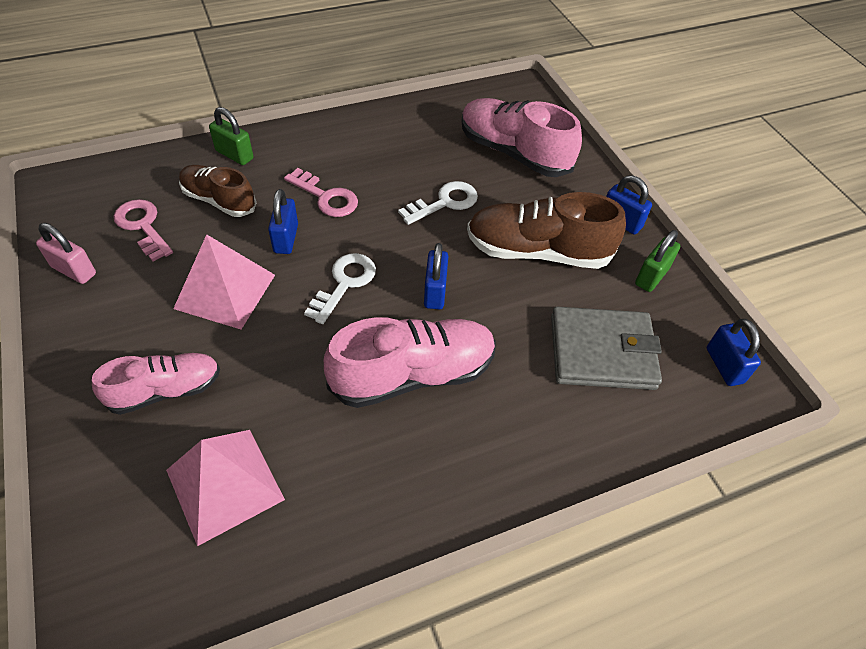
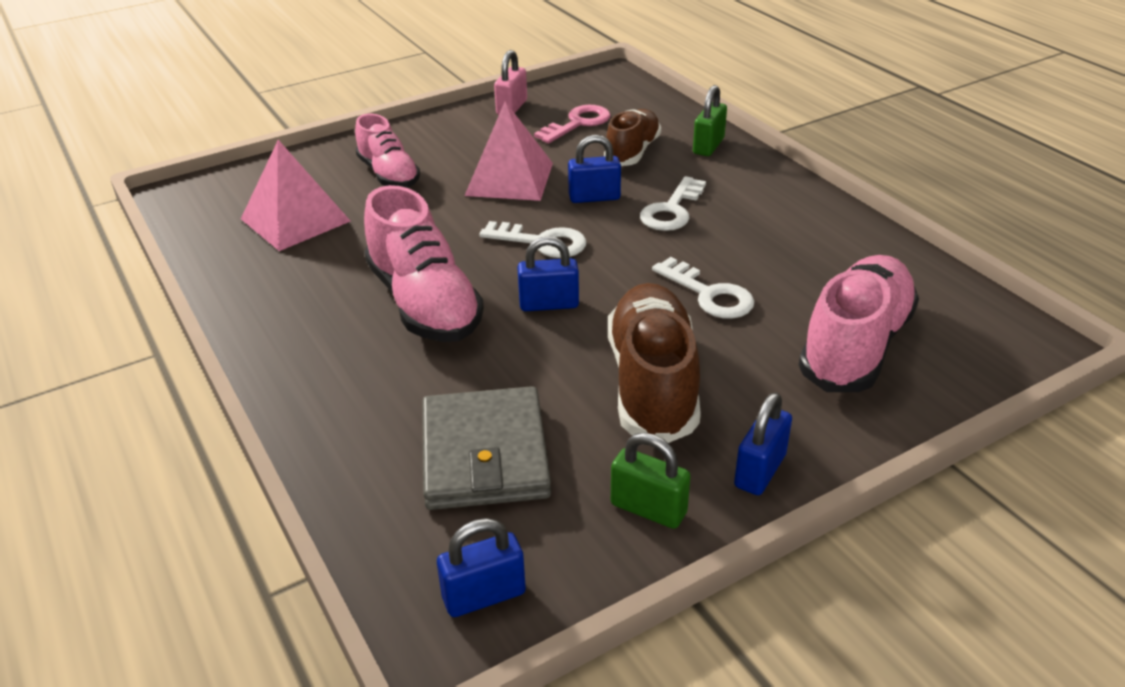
camera: 85 degrees right, 15 degrees down
pink key [284,168,358,217] -> white key [640,176,706,231]

